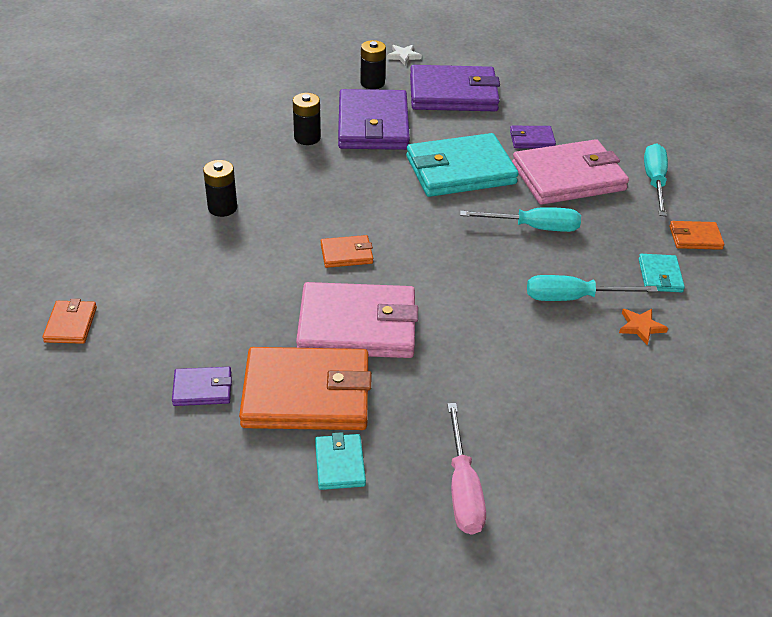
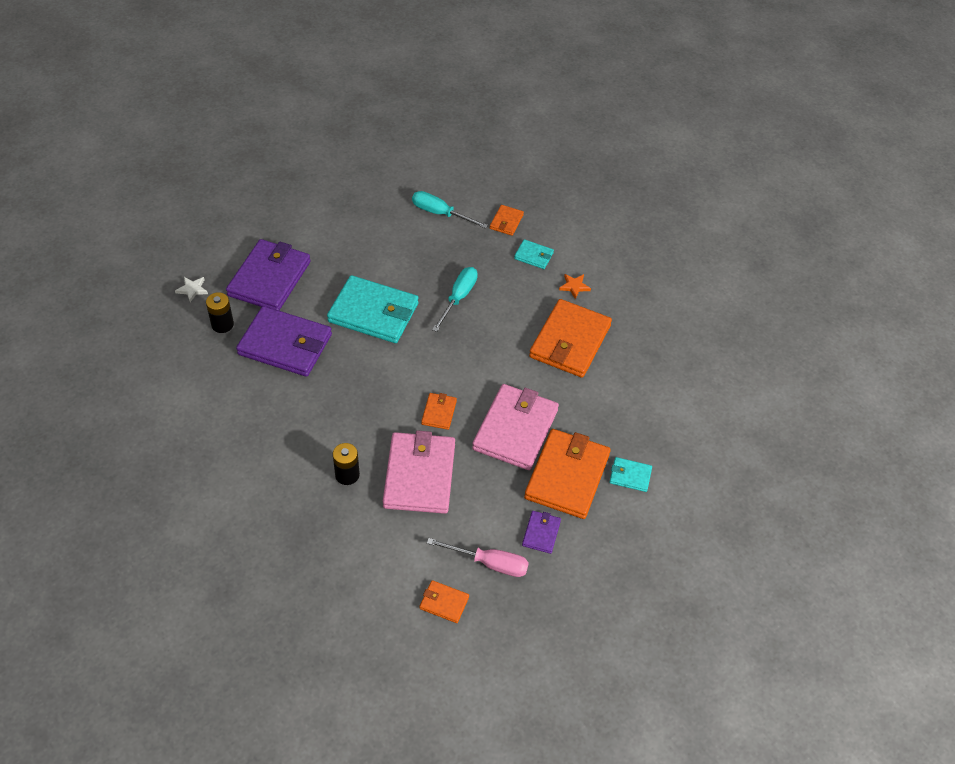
camera: 70 degrees left, 10 degrees up
black battery [293,93,321,145] -> none
turquoise wallet [406,133,519,197] -> turquoise wallet turned 75 degrees counterclockwise [327,275,419,343]
pink screwdriver [447,403,486,535] -> pink screwdriver moved to [427,538,529,577]
purple wallet [510,126,556,148] -> none
pink wallet [512,139,629,205] -> pink wallet moved to [383,430,455,514]
turquoise screwdriver [527,275,658,301] -> none
none -> orange wallet [529,299,612,378]

